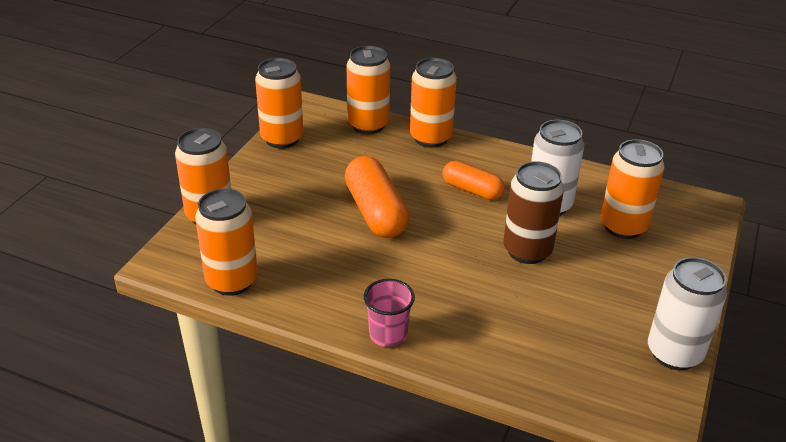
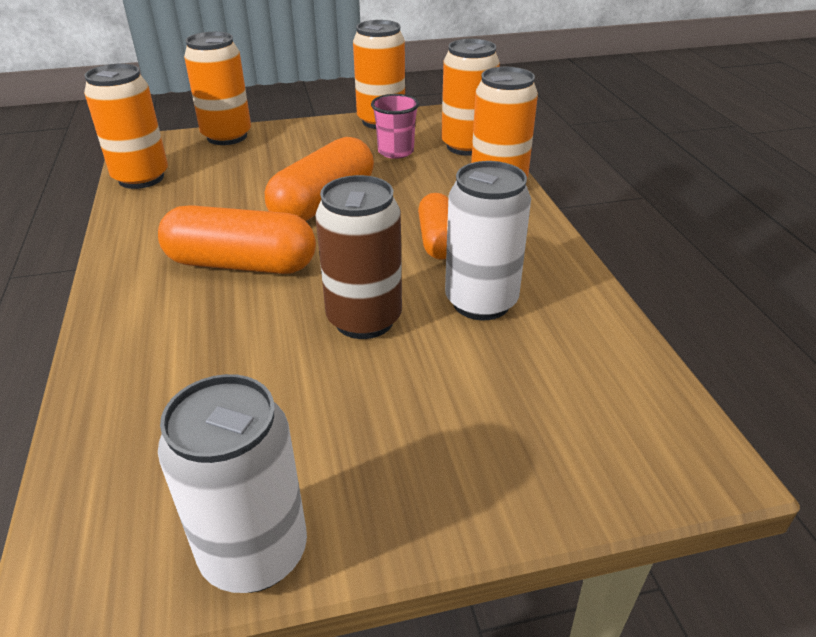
camera: 55 degrees right, 0 degrees up
pink cup [364,279,415,347] -> pink cup moved to [371,94,419,159]
orange can [601,139,665,239] -> none
none -> orange capsule [158,205,316,274]

